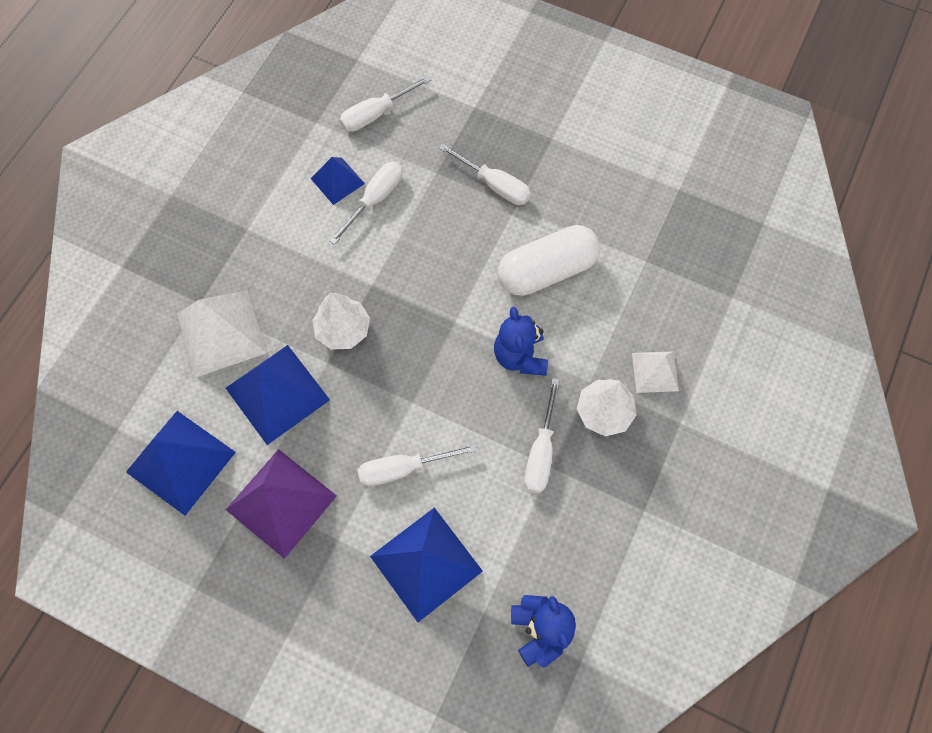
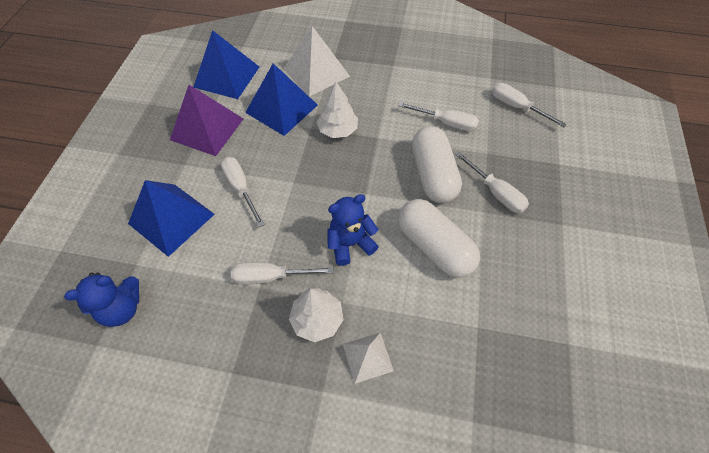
camera: 75 degrees right, 10 degrees down
blue pyramid [311,157,365,205] -> none
white screwdriver [439,143,531,205] -> white screwdriver turned 60 degrees counterclockwise [455,152,529,213]
none -> white capsule [412,126,462,203]

